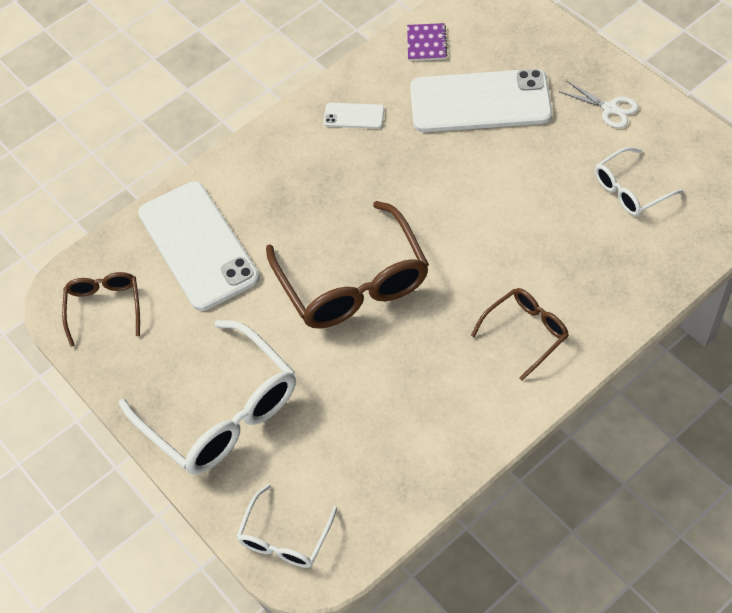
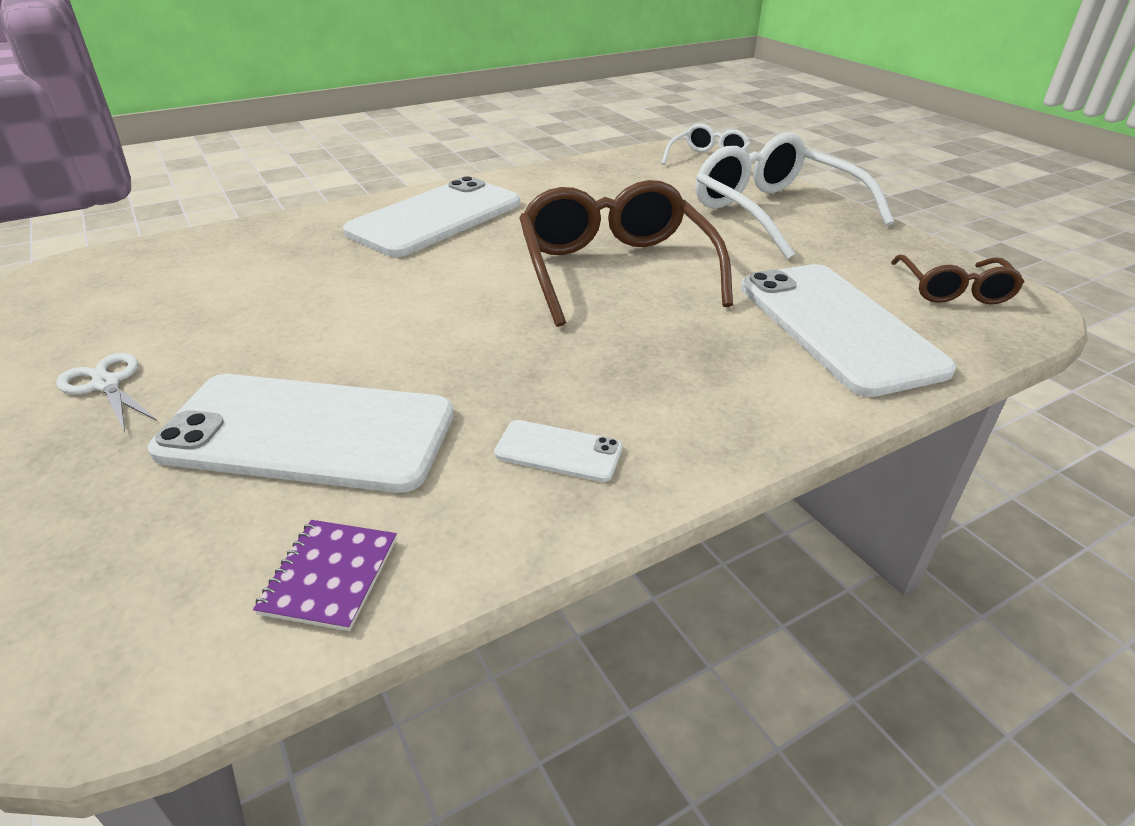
camera: 175 degrees left, 20 degrees down
brown glasses [471,288,569,380] -> white phone [343,176,520,257]
white glasses [595,147,683,216] -> none

